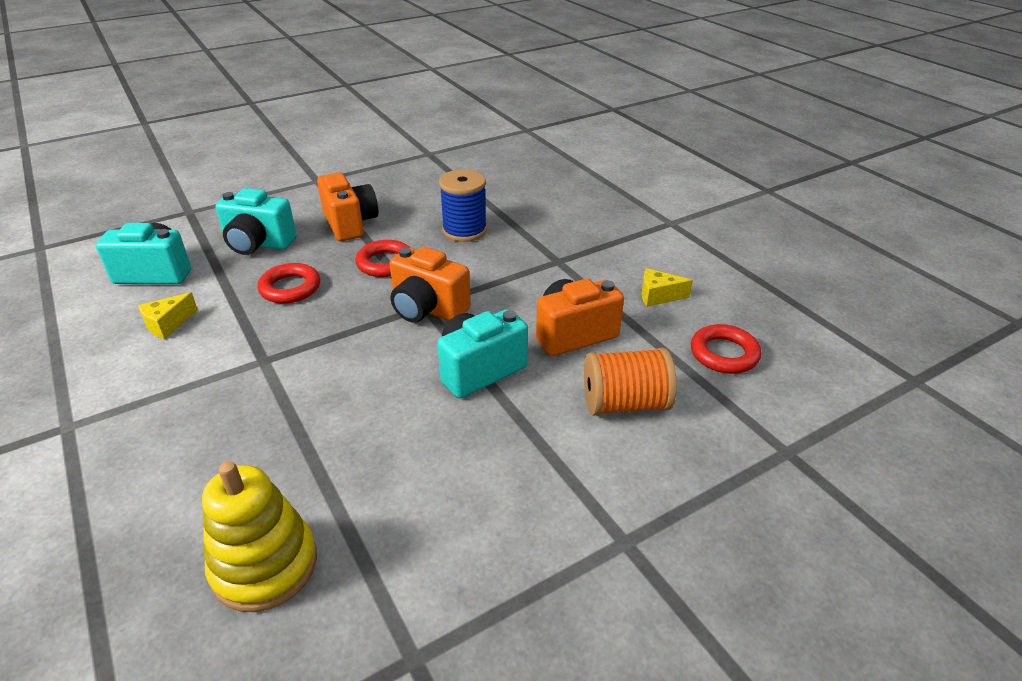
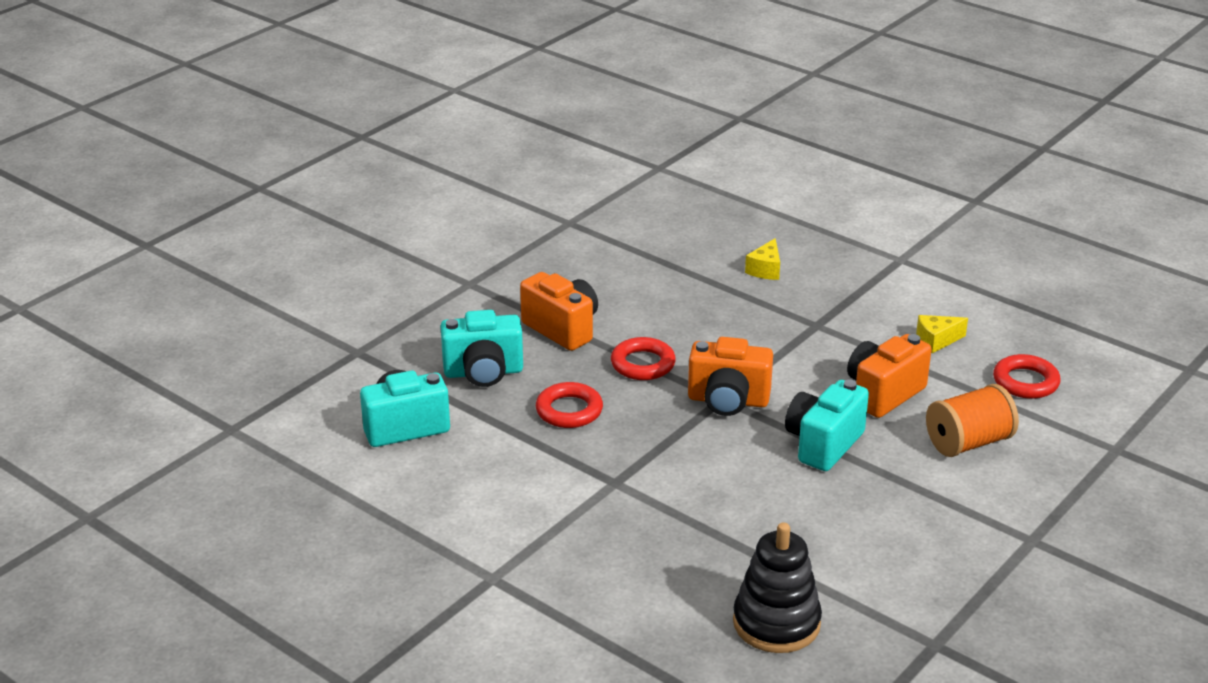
camera: 20 degrees left, 5 degrees down
yellow cheese [138,292,198,339] -> yellow cheese moved to [745,238,780,280]
yellow stacking toy [202,461,317,612] -> black stacking toy [733,522,822,653]
blue spool [439,169,487,242] -> none

